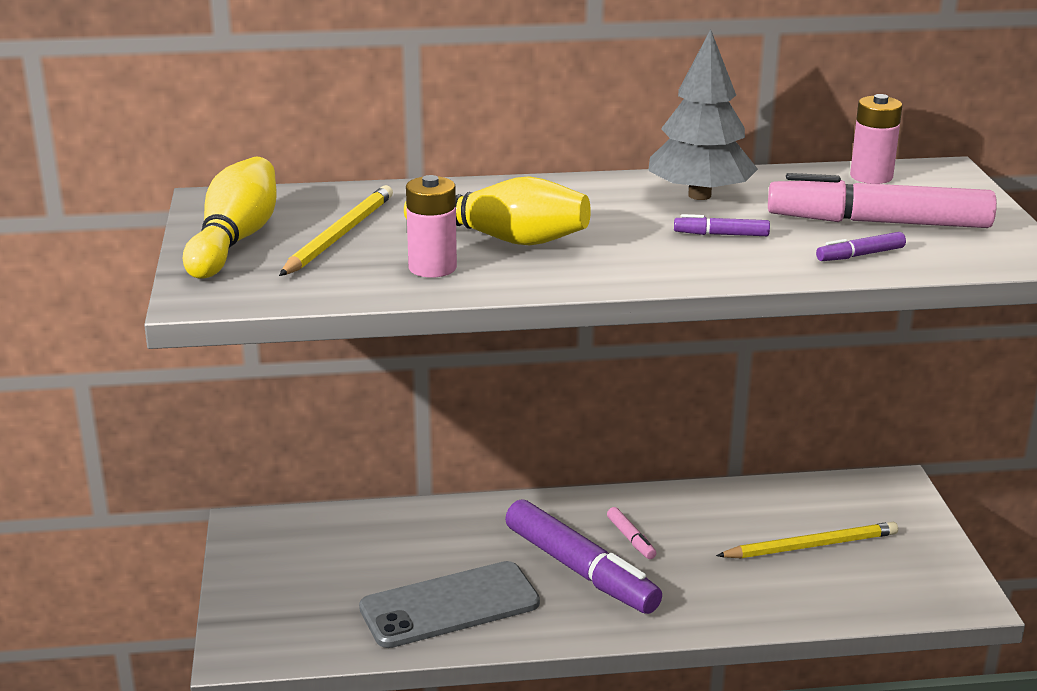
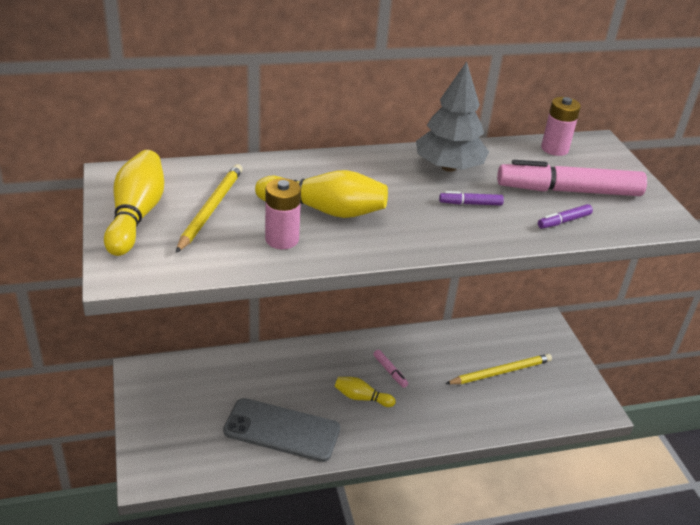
camera: 10 degrees left, 10 degrees up
grey phone [359,561,540,648] -> grey phone turned 45 degrees clockwise [223,398,340,462]
purple marker [505,499,662,614] -> yellow bowling pin [335,377,395,407]

